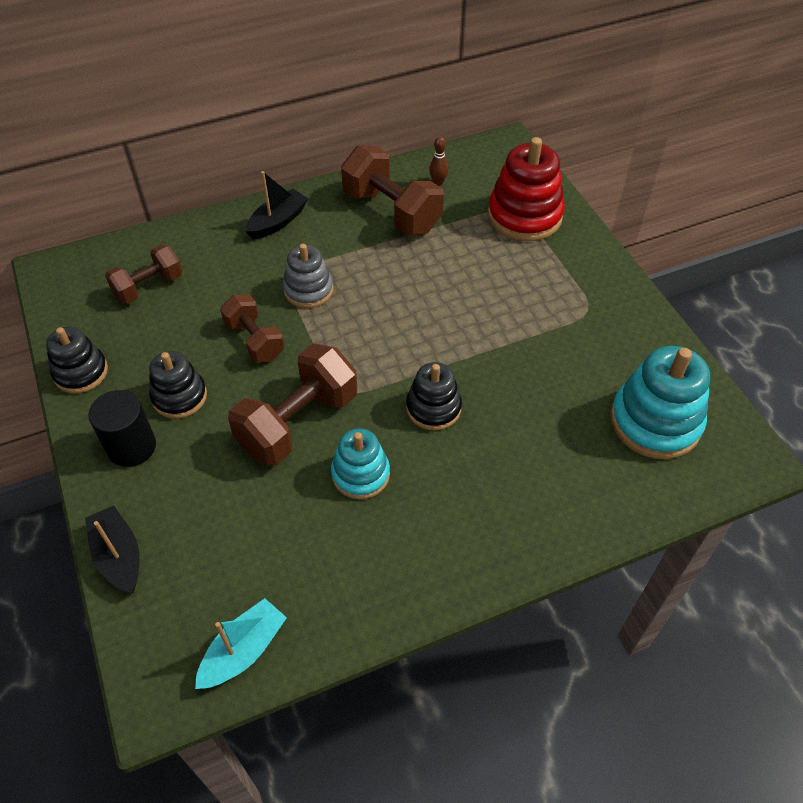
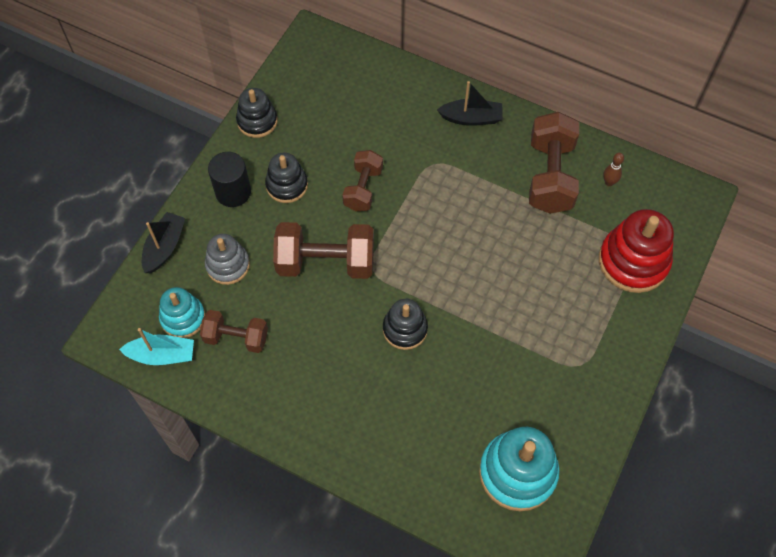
camera: 50 degrees right, 10 degrees up
brown dumbbell [105,245,182,304] -> brown dumbbell moved to [200,310,268,353]
grey stacking toy [283,244,333,308] -> grey stacking toy moved to [205,234,250,285]
turquoise stacking toy [331,428,390,499] -> turquoise stacking toy moved to [159,287,205,338]

